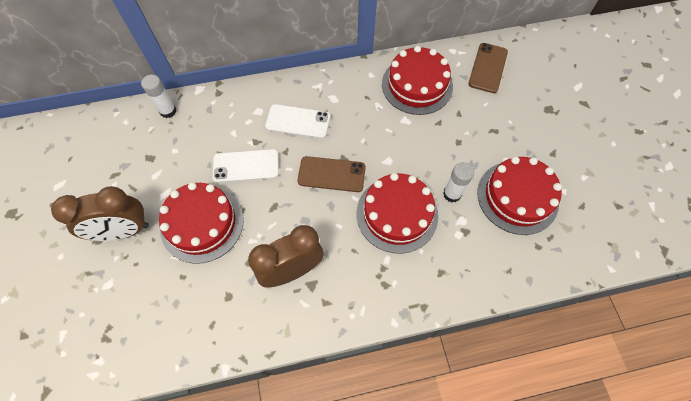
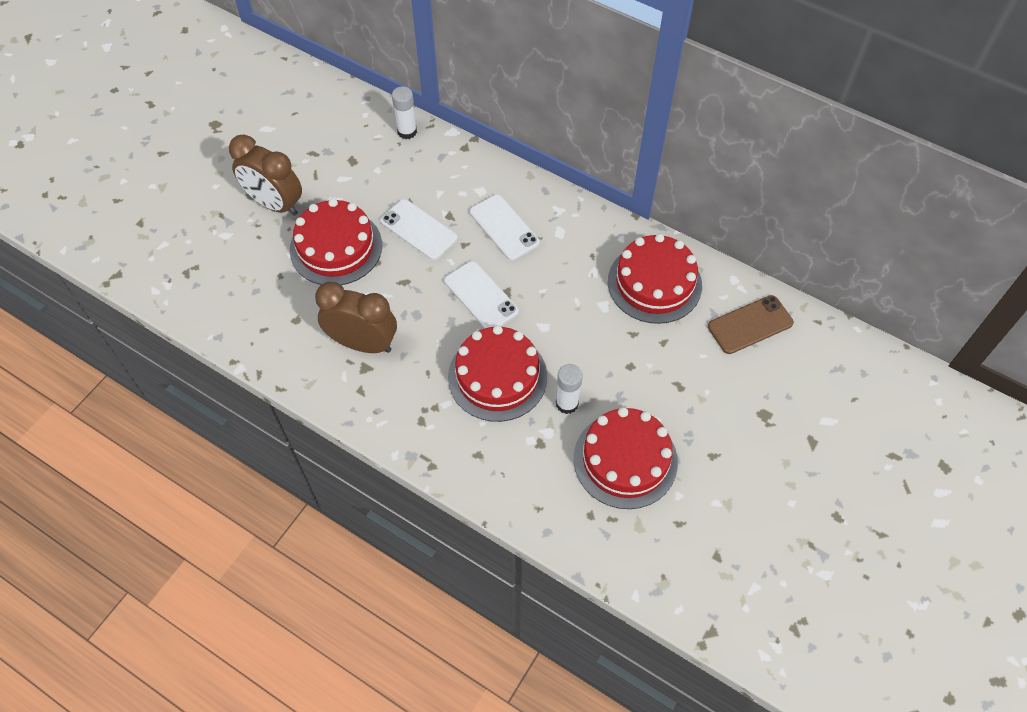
camera: 45 degrees right, 5 degrees down
brown phone [298,156,366,192] -> white phone [444,261,519,328]

